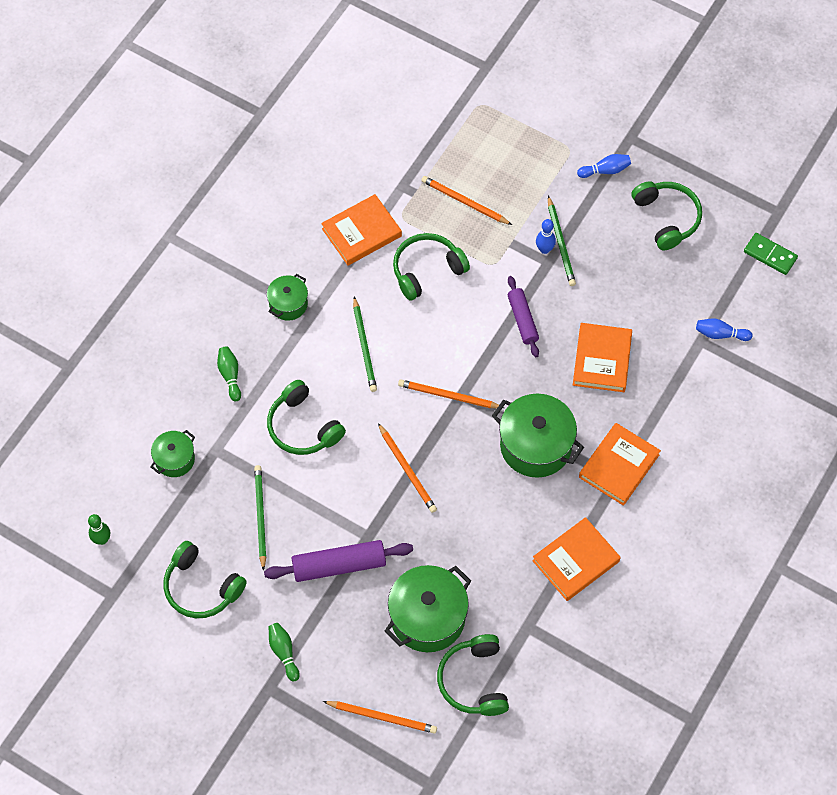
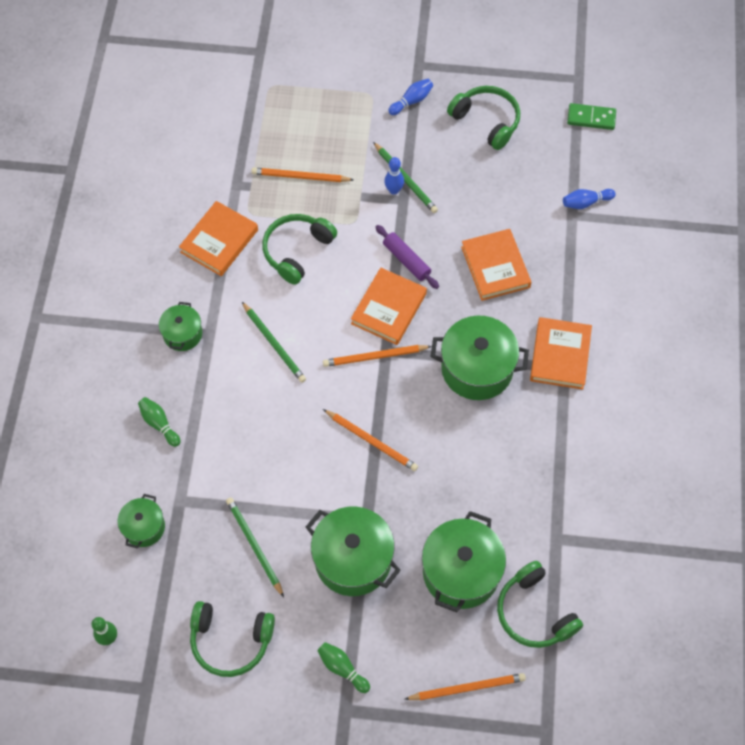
camera: 25 degrees left, 0 degrees up
purple rolling pin [264,540,413,582] -> green pot [306,506,401,596]
green headphones [267,380,346,455] -> none
orange book [532,517,621,601] -> orange book moved to [351,268,427,345]

